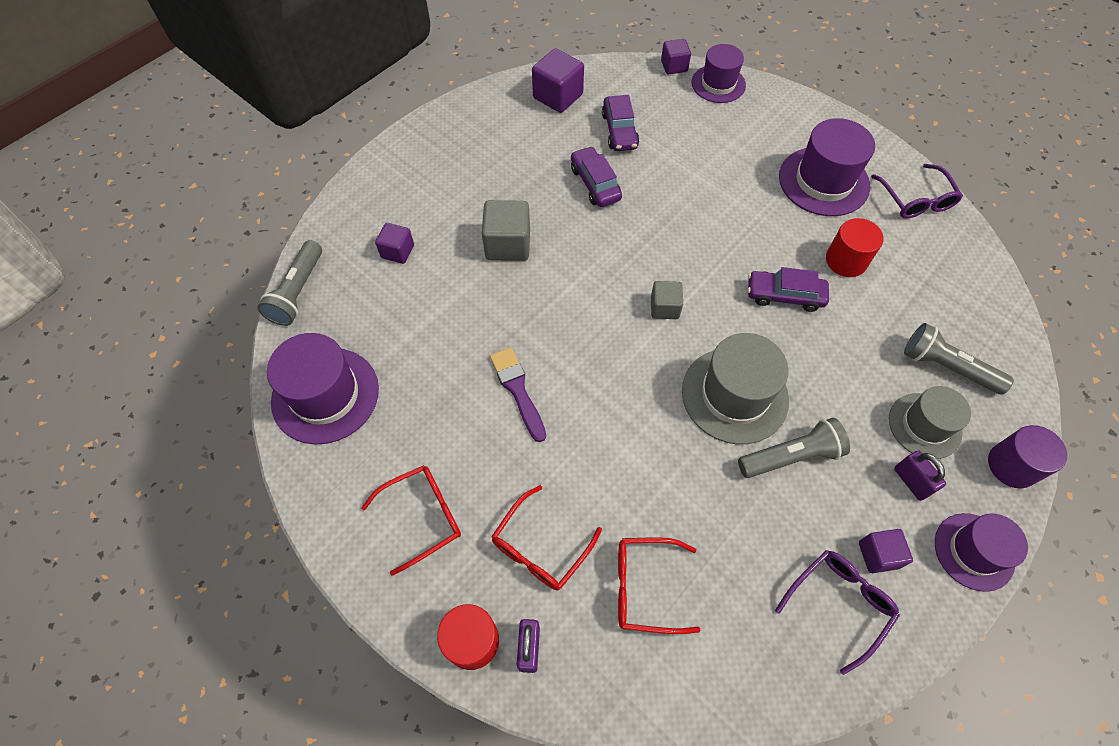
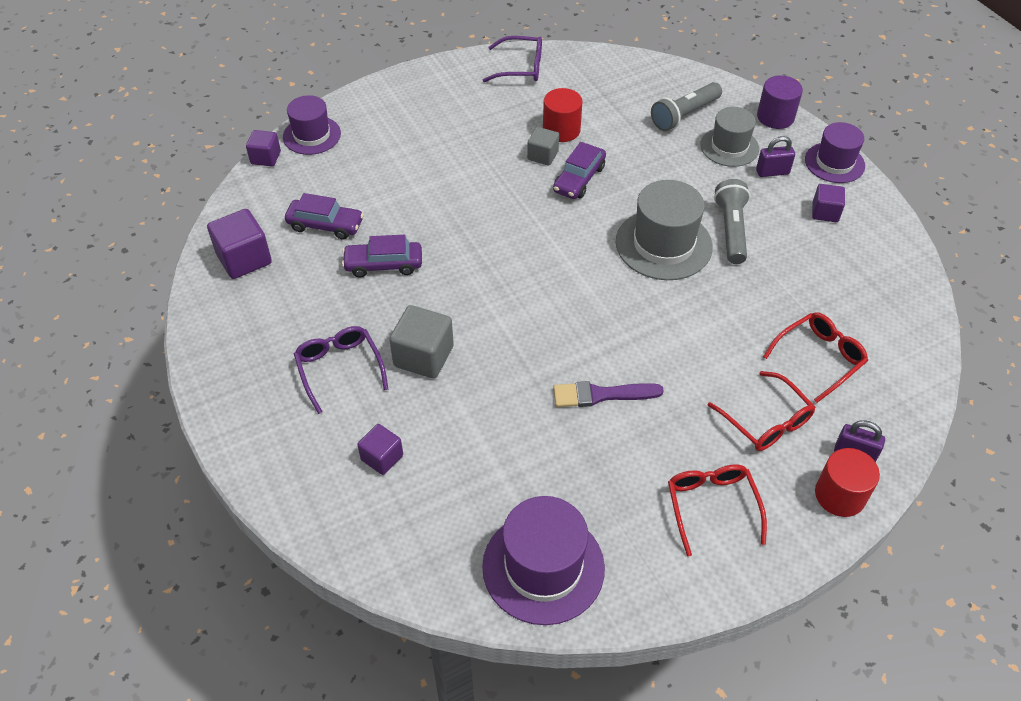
camera: 70 degrees left, 10 degrees down
grey flashlight [258,240,322,326] -> none
red glasses [618,537,701,634] -> red glasses turned 150 degrees counterclockwise [763,312,868,403]
grey cube [651,281,683,319] -> grey cube moved to [527,127,559,166]
purple glasses [775,550,900,675] -> purple glasses moved to [294,326,389,414]
purple hat [779,118,875,216] -> none

